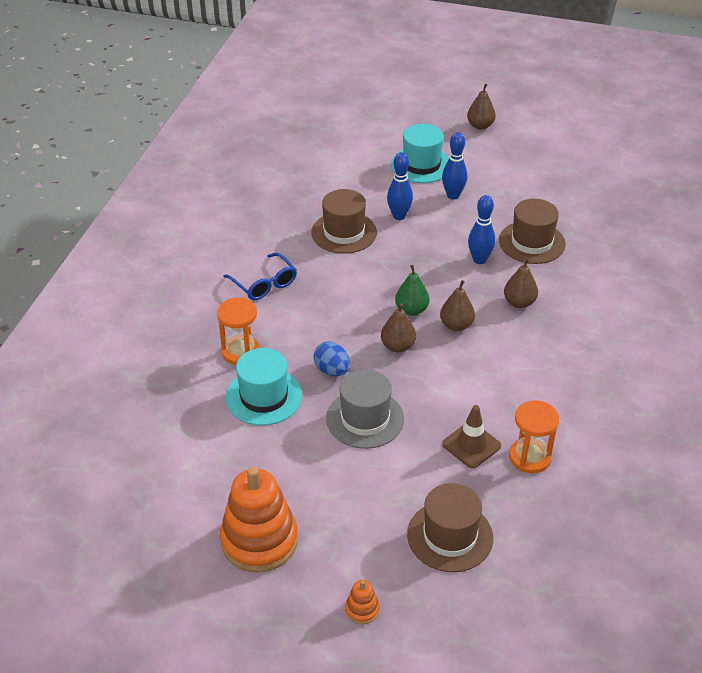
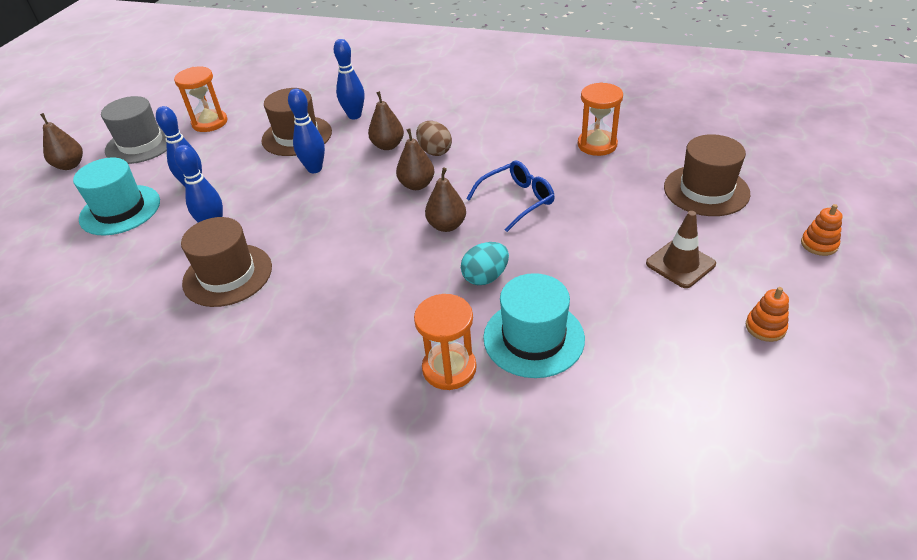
camera: 85 degrees left, 0 degrees up
orange stacking toy [220,467,298,573] -> orange stacking toy [746,287,789,342], size x0.42
blue glasses [223,253,297,300] -> blue glasses moved to [466,161,555,232]
blue egg [313,342,350,376] -> turquoise egg [461,242,509,285]
grey hat [326,369,404,449] -> grey hat moved to [101,96,167,164]
green pear [395,265,429,316] -> none
brown traffic cone [442,405,501,468] -> brown traffic cone moved to [646,211,716,288]
none -> orange hourglass [174,67,227,132]
none -> blue bowling pin [334,39,364,119]
none -> brown egg [416,121,452,156]

